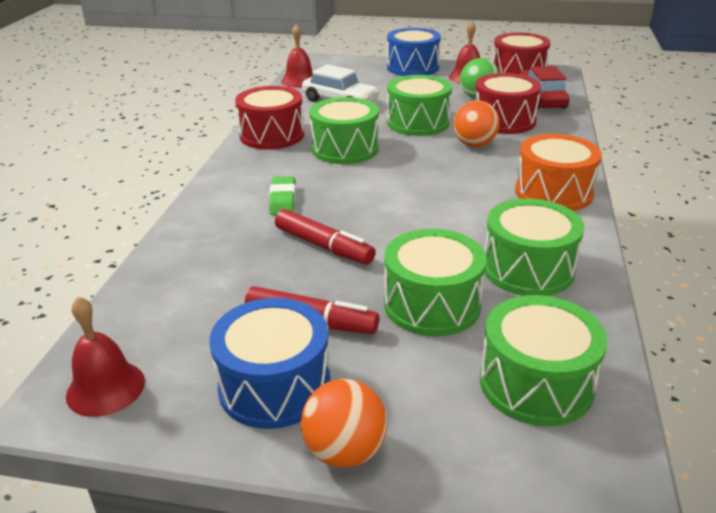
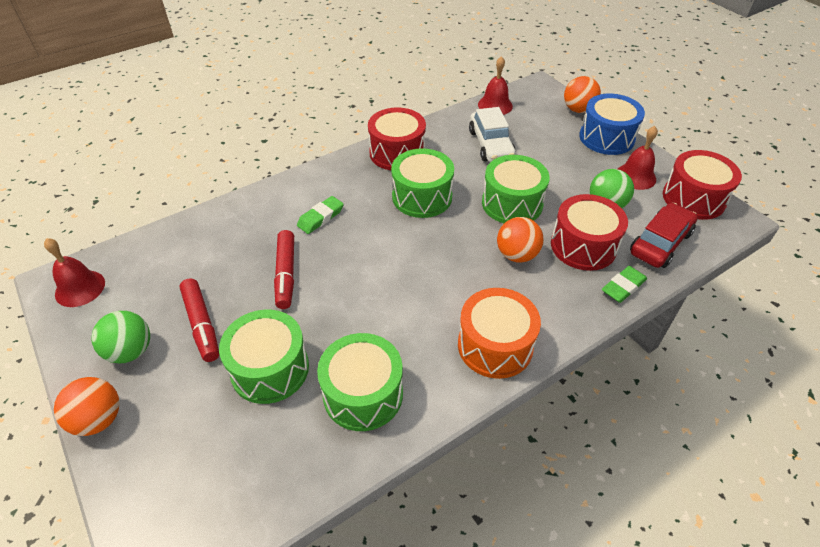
camera: 45 degrees right, 15 degrees up
blue drum [209,298,330,429] -> green ball [92,311,150,364]
green drum [480,295,608,426] -> none
none -> orange ball [564,76,601,113]
none -> green eraser [602,266,647,303]

